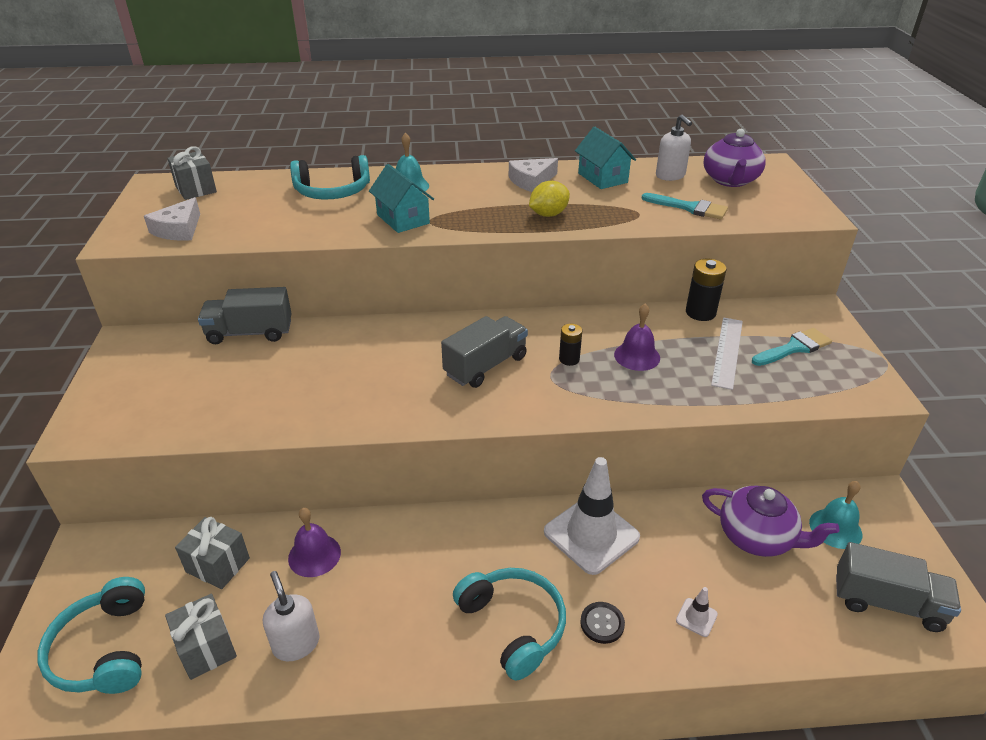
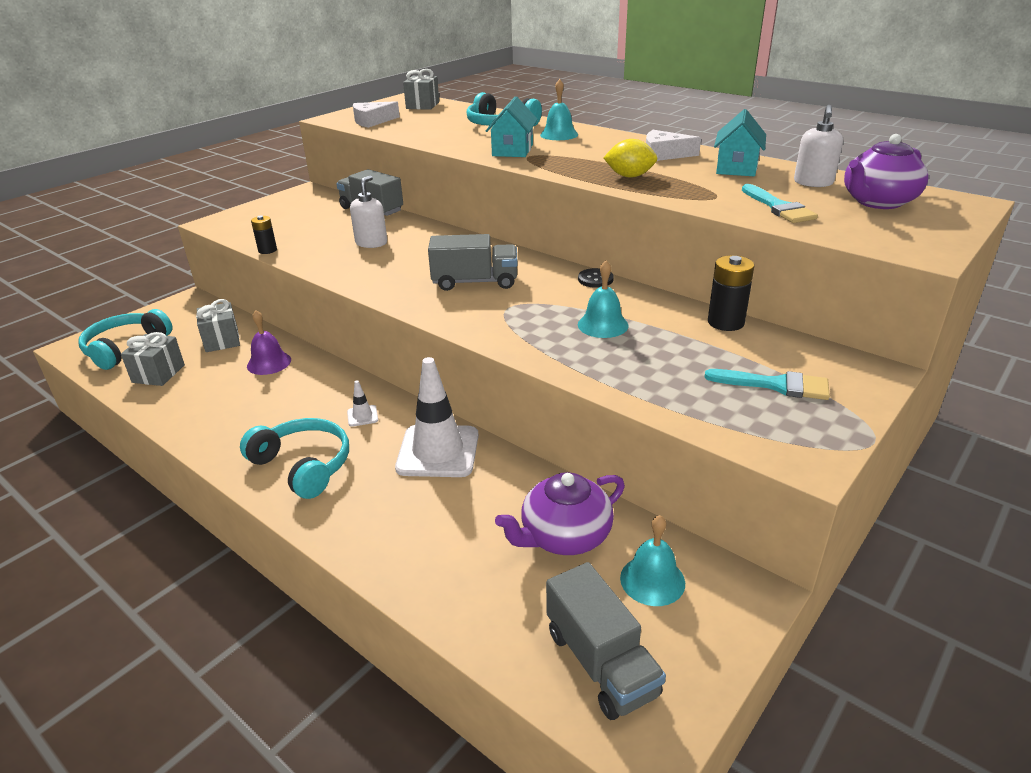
camera: 45 degrees right, 5 degrees down
white soap dispenser [263,571,320,661] -> white soap dispenser moved to [350,175,387,248]
turquoise headphones [453,568,566,681] -> turquoise headphones turned 60 degrees counterclockwise [240,418,349,499]
black battery [559,324,582,366] -> black battery moved to [251,216,277,254]
black button [580,602,625,644] -> black button moved to [578,268,614,288]
purple bell [614,304,660,371] -> turquoise bell [578,260,629,338]
white traffic cone [676,587,718,637] -> white traffic cone moved to [347,380,378,427]
purple teapot [702,486,839,557] -> purple teapot turned 75 degrees clockwise [495,472,625,555]
white ruler [711,317,743,390] -> none

